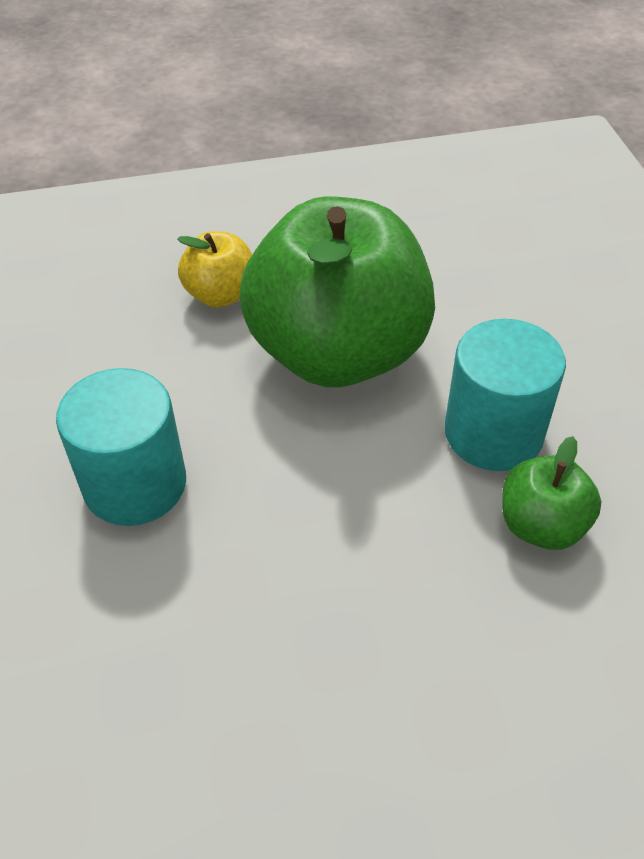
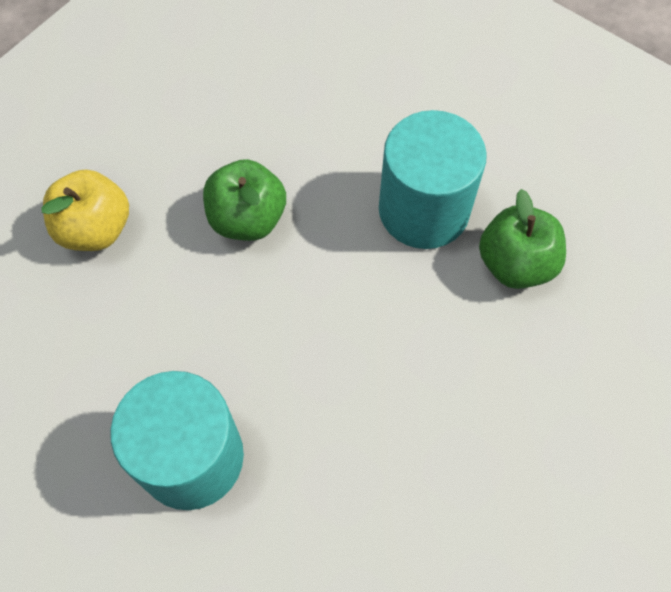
camera: 40 degrees left, 15 degrees up
green apple [239,196,435,388] -> green apple [203,159,286,241], size x0.44

